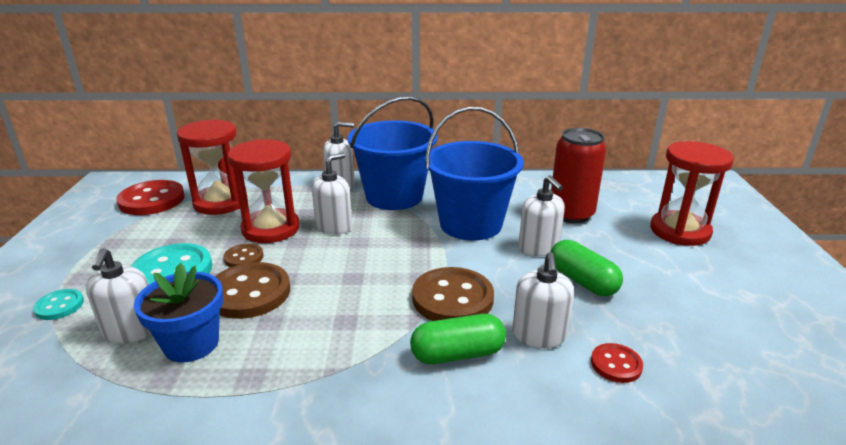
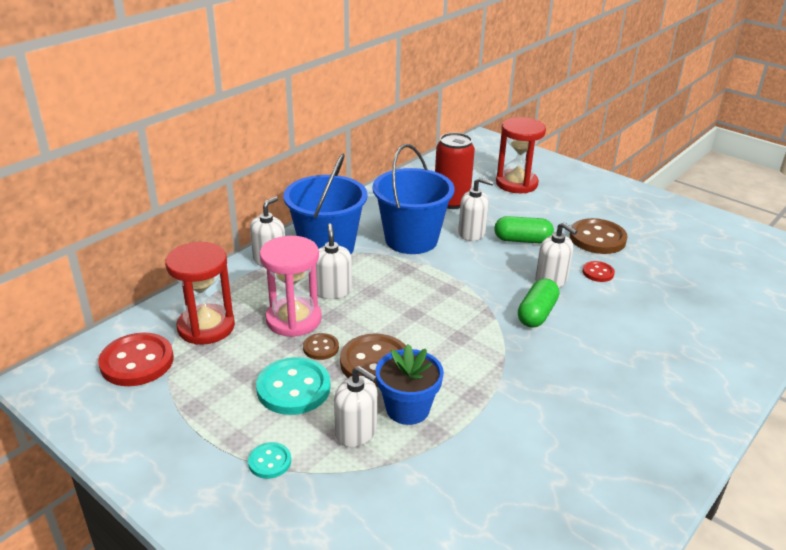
camera: 50 degrees left, 5 degrees up
red hourglass [228,139,300,243] -> pink hourglass [260,236,322,337]
brown button [412,267,494,321] -> brown button moved to [570,218,628,254]

